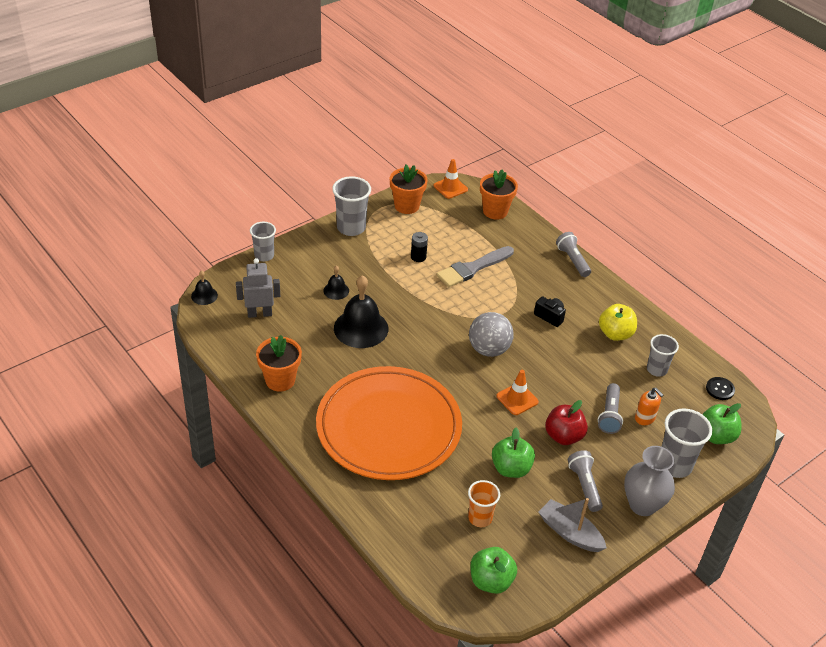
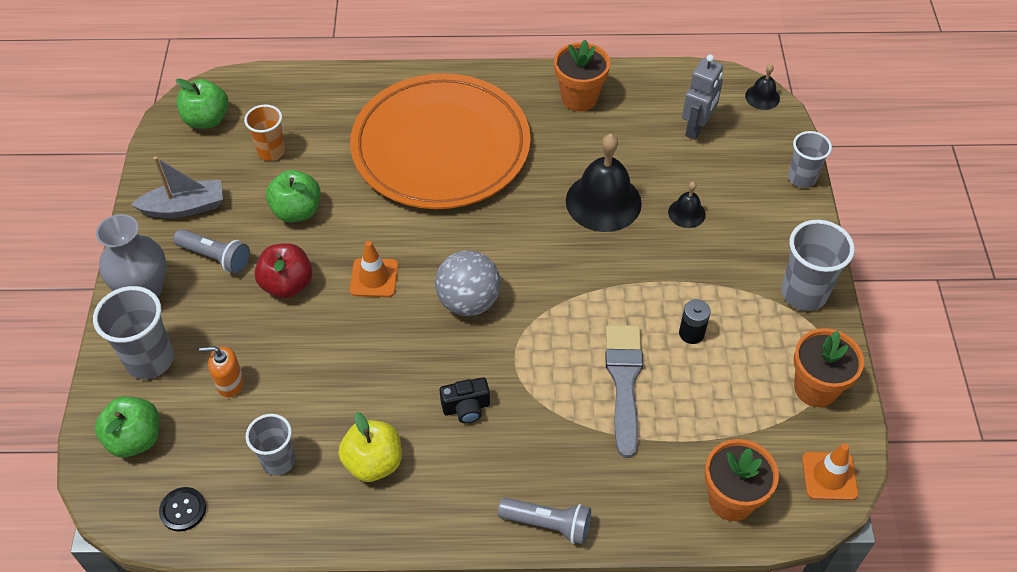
camera: 130 degrees right, 10 degrees up
grey flashlight [598,383,623,434] -> none

